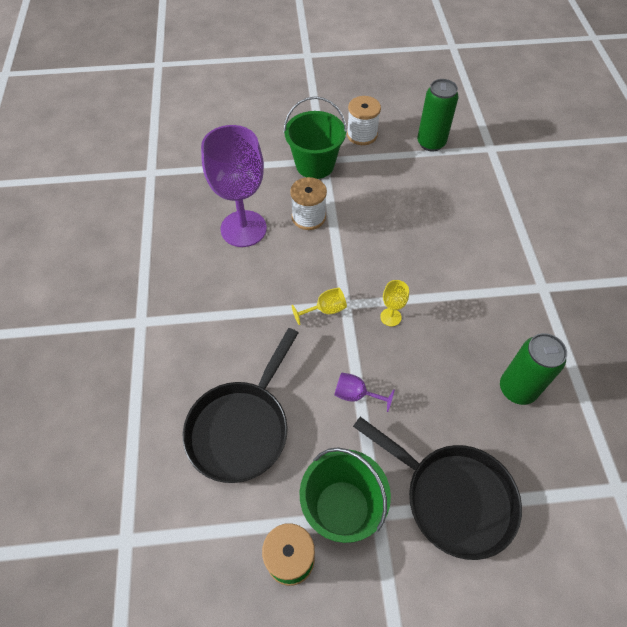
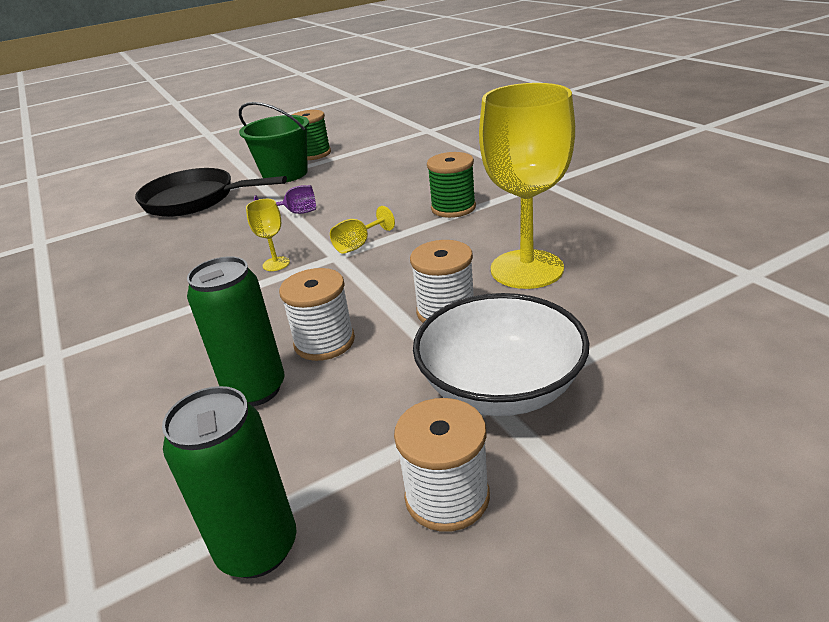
camera: 160 degrees right, 25 degrees down
black pan [183,328,298,483] -> none
purple goblet [201,125,267,247] -> yellow goblet [479,83,575,289]
green bucket [283,96,347,179] -> white bowl [413,293,590,416]
green can [500,333,567,405] -> green can moved to [187,256,284,406]
none -> white spool [279,268,355,361]
none -> green spool [427,152,476,218]

